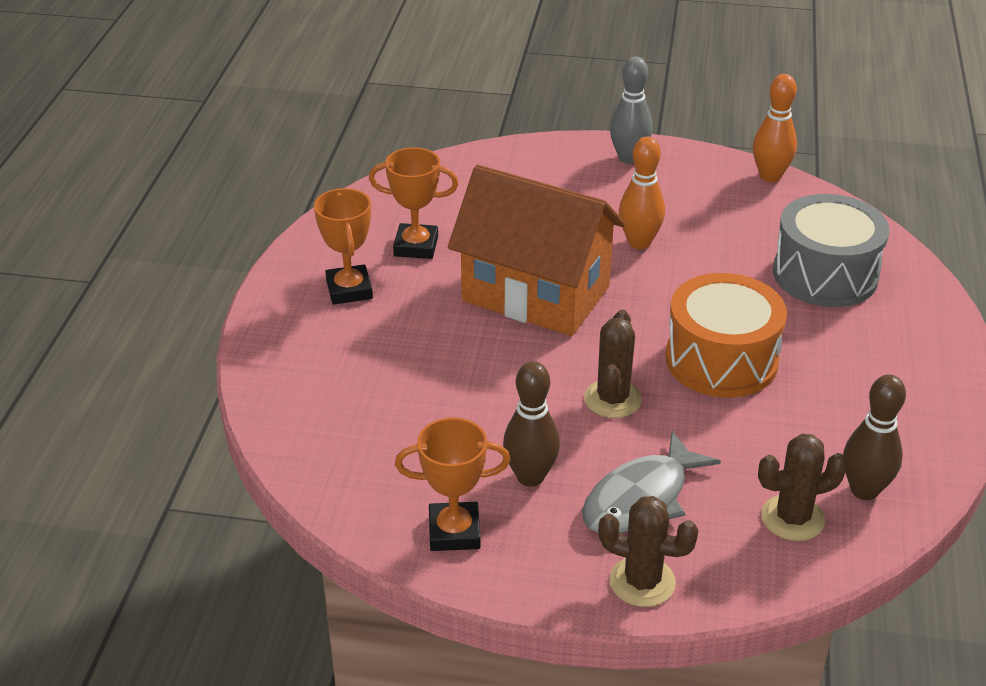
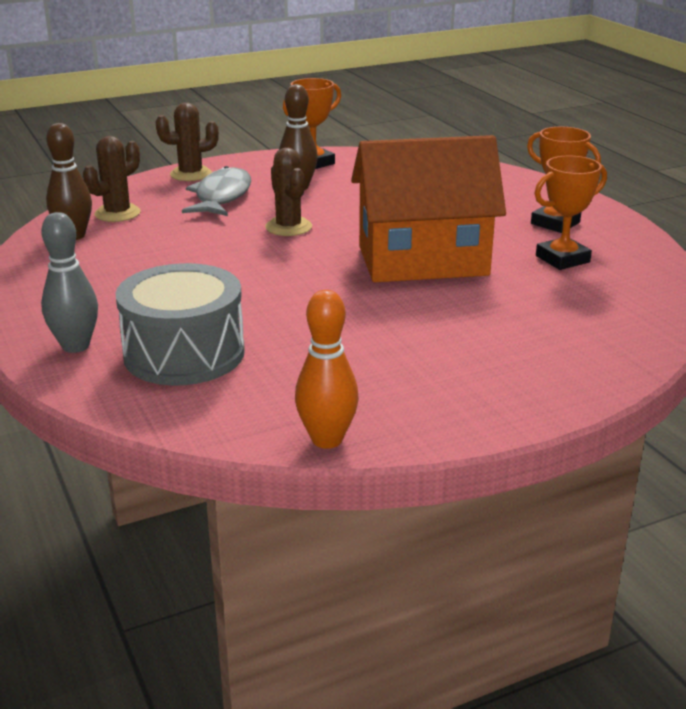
camera: 145 degrees right, 10 degrees down
grey bowling pin [610,57,653,164] -> grey bowling pin moved to [41,212,98,353]
orange bowling pin [619,136,665,249] -> none
orange drum [665,273,787,398] -> none

